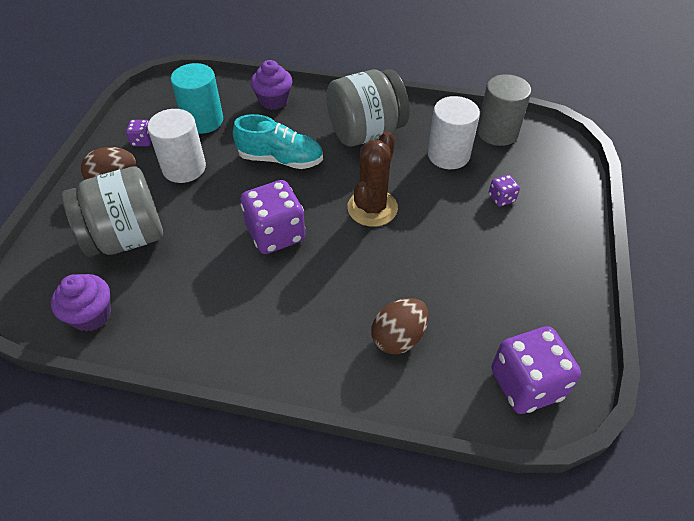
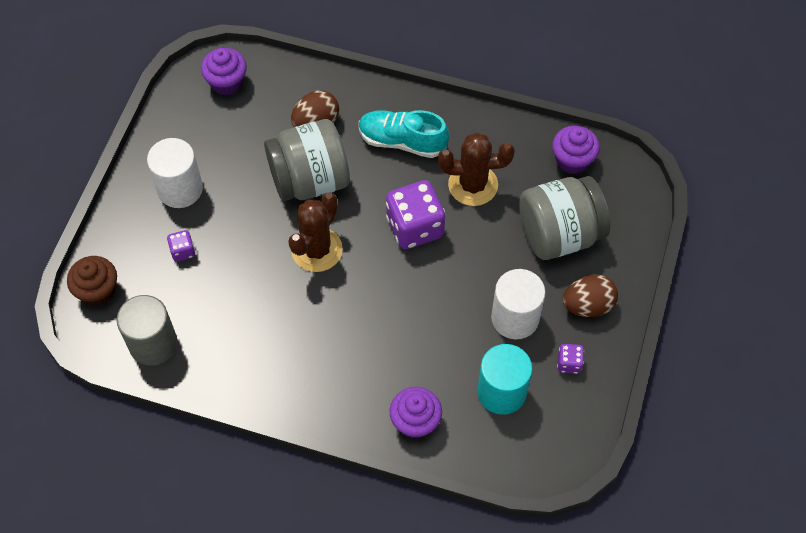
camera: 175 degrees left, 10 degrees up
turquoise shoe [233,114,323,169] -> turquoise shoe moved to [359,110,449,158]
grey jar [326,69,410,146] -> grey jar moved to [264,119,350,201]
white cylinder [427,96,480,169] -> white cylinder moved to [147,138,203,208]
purple dice [491,326,581,414] -> purple cupcake [201,48,247,95]
none -> brown cupcake [67,256,117,306]
none -> brown cactus [438,132,515,206]

